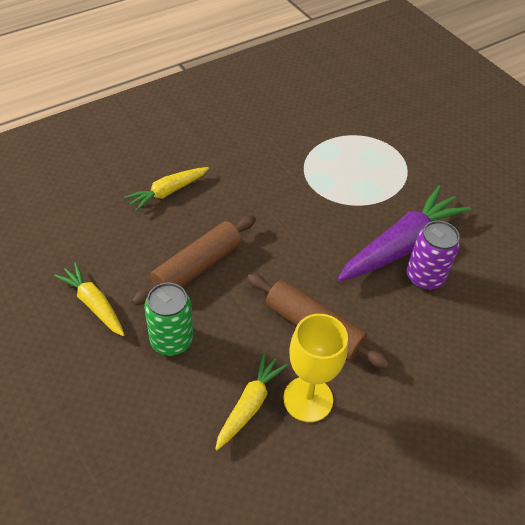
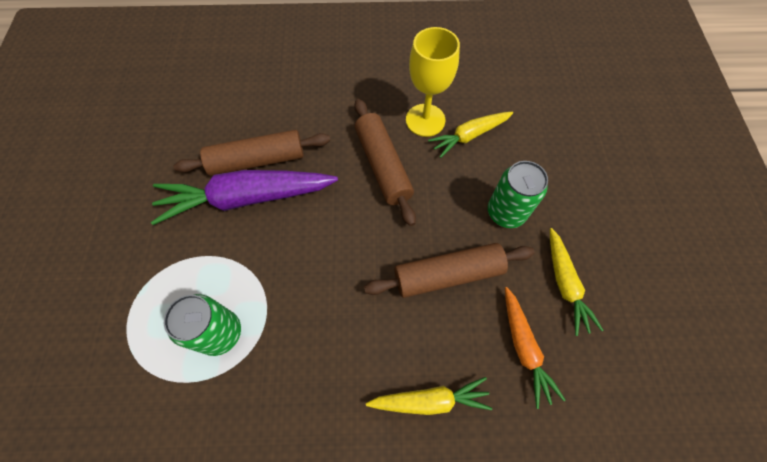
camera: 145 degrees left, 15 degrees up
purple can [407,221,460,290] -> brown rolling pin [173,130,330,176]
none -> green can [164,294,241,356]
none -> orange carrot [505,287,565,409]

